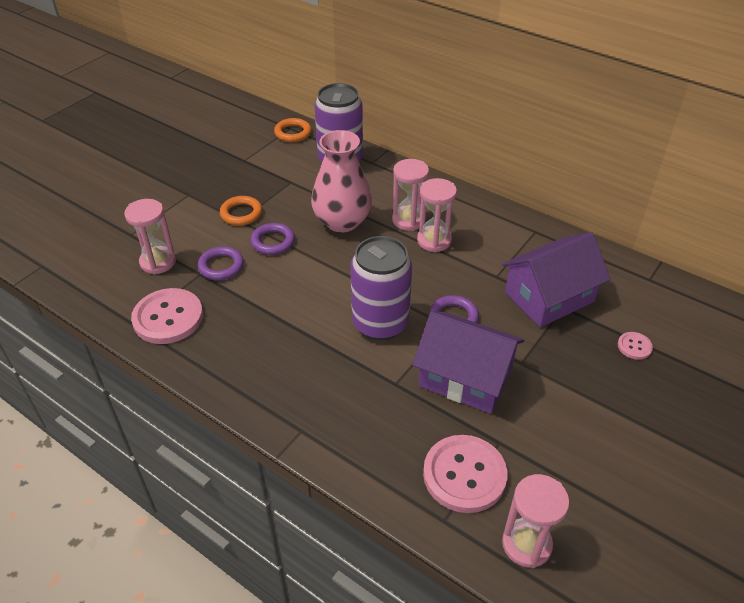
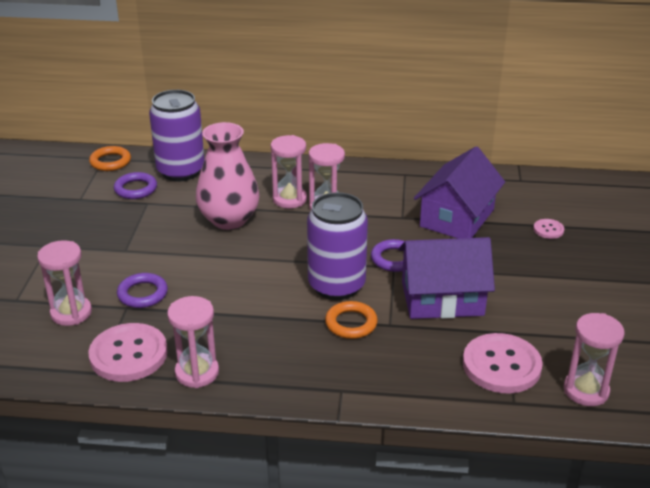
camera: 30 degrees left, 10 degrees down
orange ring [220,196,262,226] -> orange ring moved to [325,301,378,339]
purple ring [250,223,295,255] -> purple ring moved to [114,172,157,199]
none -> pink hourglass [167,296,219,388]

